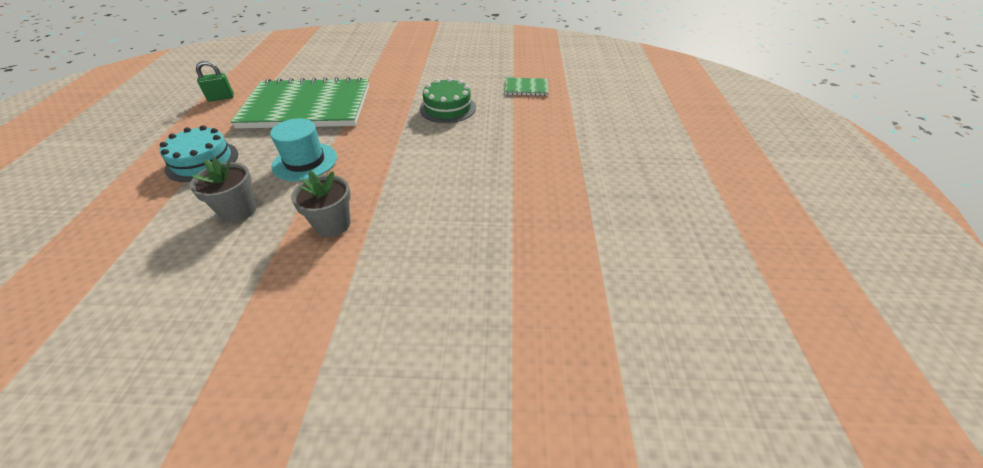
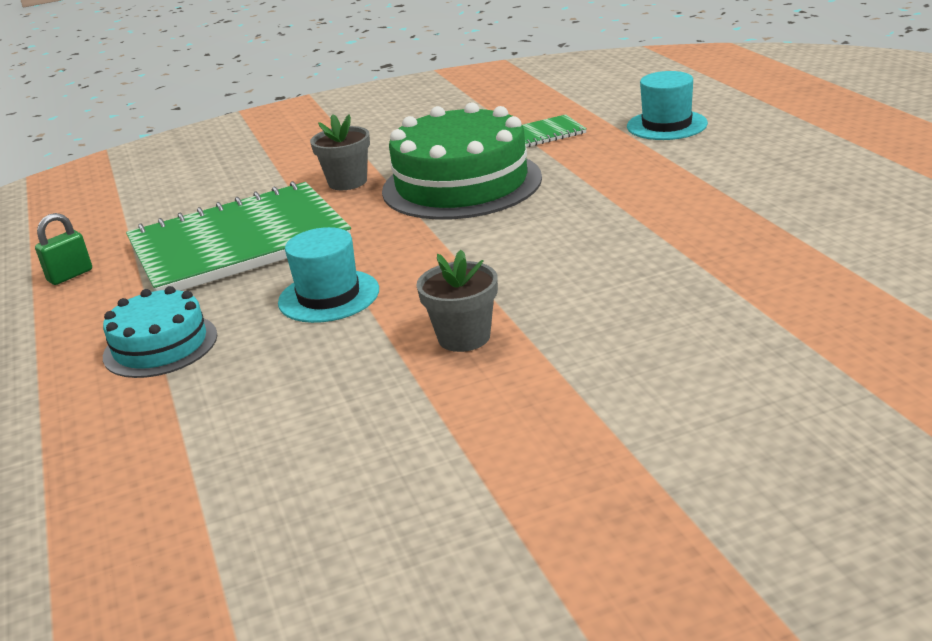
camera: 20 degrees left, 15 degrees down
grey flower pot [190,157,256,223] -> grey flower pot moved to [310,114,370,190]
green cake [420,78,476,123] -> green cake [382,102,542,220], size x1.78
none -> turquoise hat [627,71,708,140]

